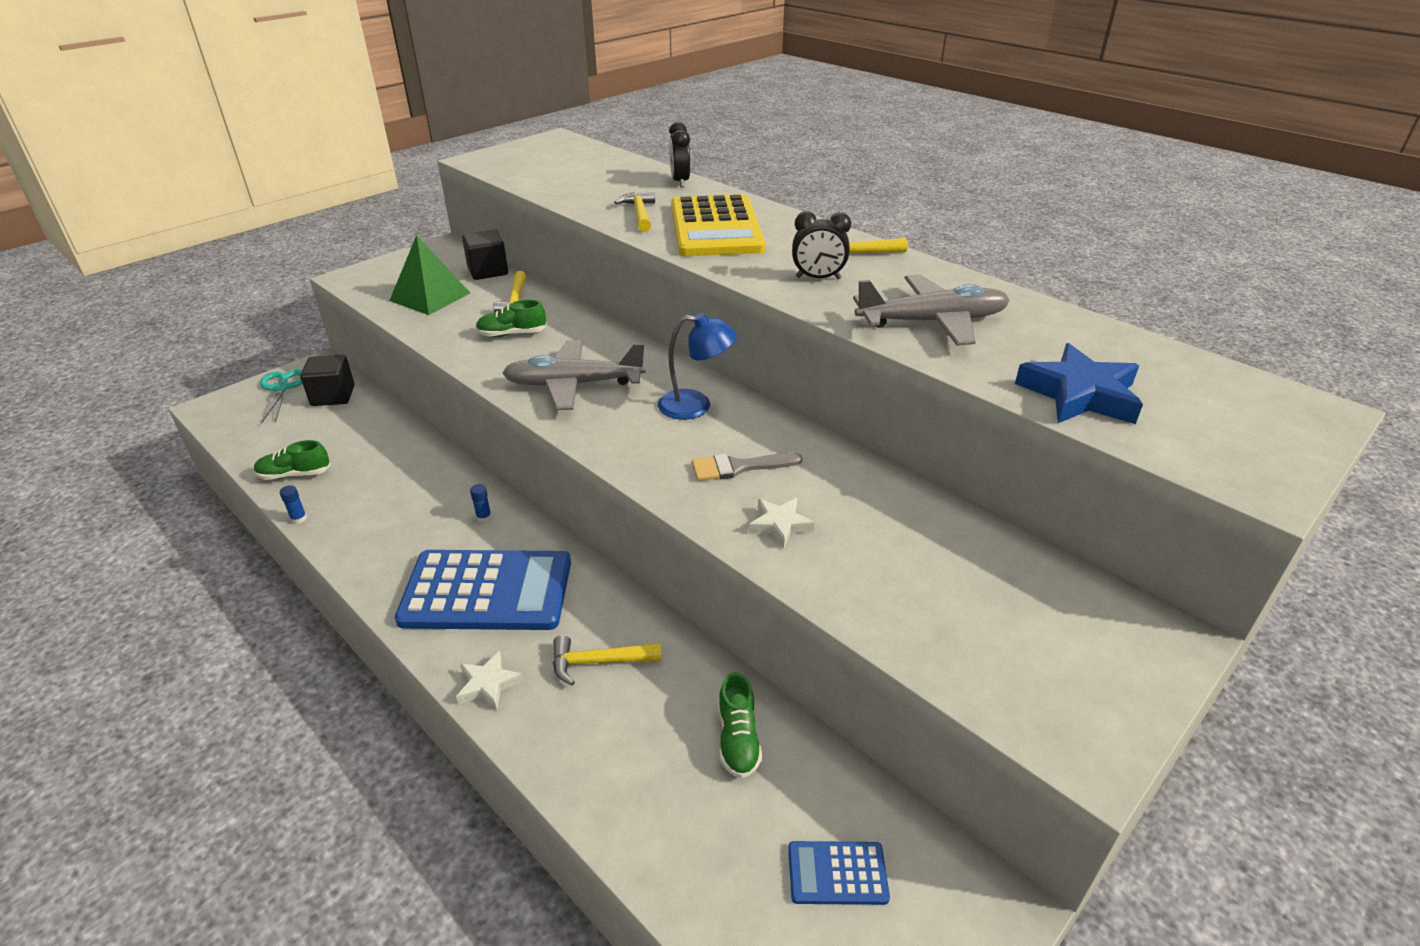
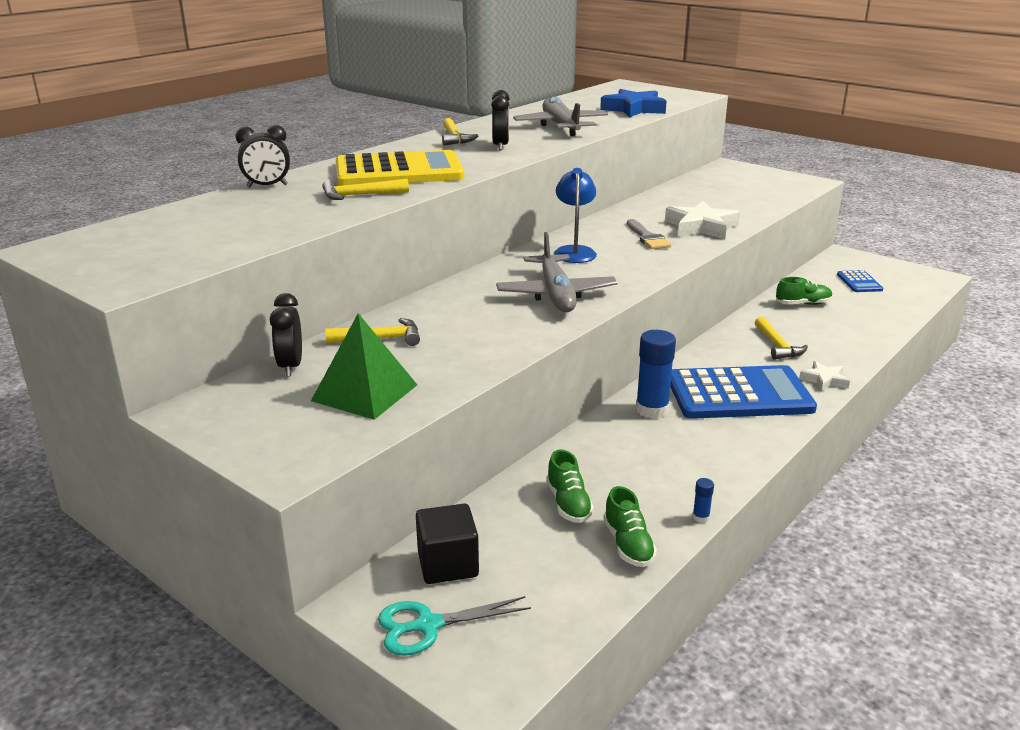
camera: 95 degrees left, 10 degrees down
blue calculator [395,550,571,630] -> blue calculator turned 90 degrees clockwise [670,365,817,419]
black cube [462,230,508,280] -> black clock [270,293,302,376]
blue glue stick [470,484,492,522] -> blue glue stick [636,330,676,419], size x2.32
green shoe [476,300,547,337] -> green shoe moved to [546,450,594,523]
white star [749,498,815,548] -> white star [665,201,740,240], size x1.78

